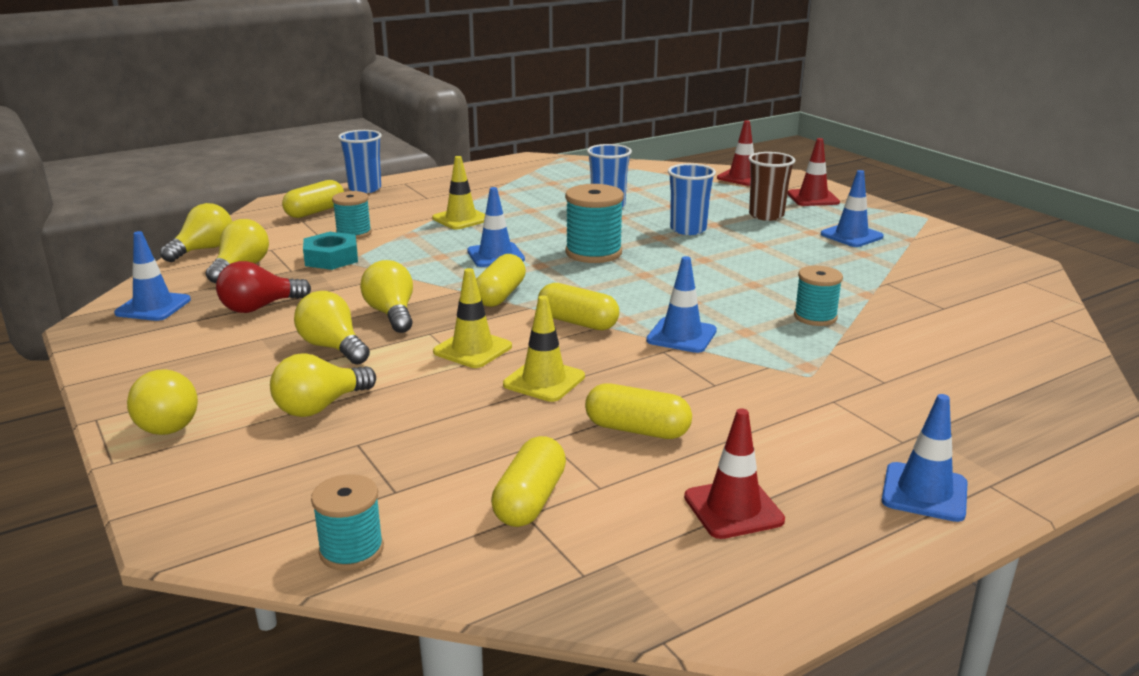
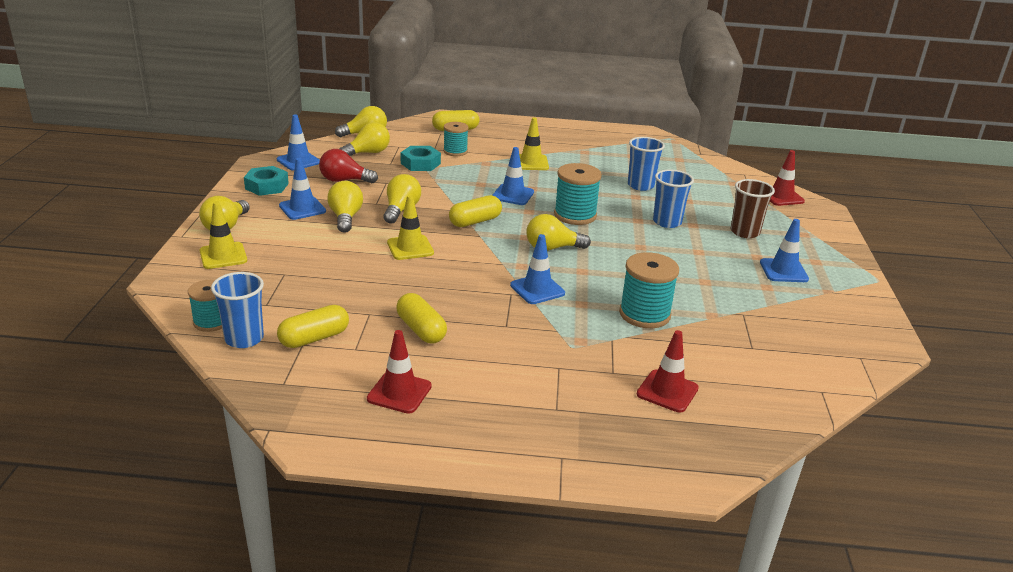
camera: 35 degrees right, 5 degrees up
yellow light bulb [270,353,376,417] -> yellow light bulb moved to [526,214,591,251]
blue cup [338,130,382,193] -> blue cup moved to [211,272,264,348]
yellow traffic cone [503,296,585,402] -> yellow traffic cone moved to [200,201,247,269]
yellow capsule [538,283,619,330] -> none
red traffic cone [787,138,840,206] -> red traffic cone moved to [637,330,699,413]
turquoise spool [794,266,843,326] -> turquoise spool [619,252,679,328], size x1.54
blue traffic cone [882,394,967,522] -> blue traffic cone moved to [279,158,326,220]
none -> turquoise nut [244,166,289,196]

